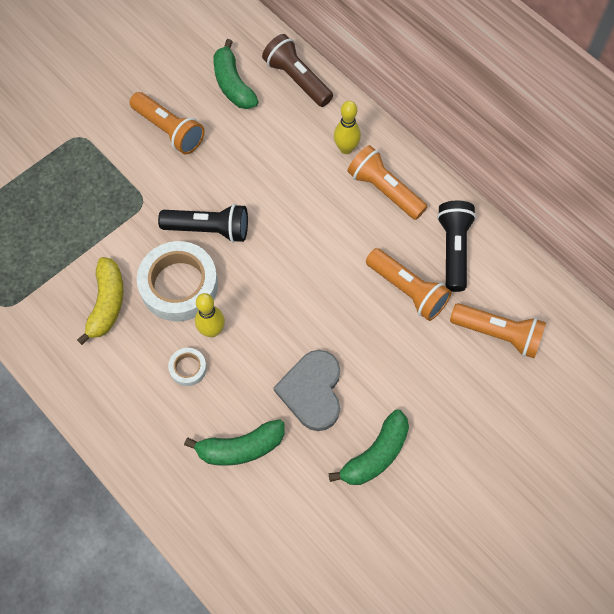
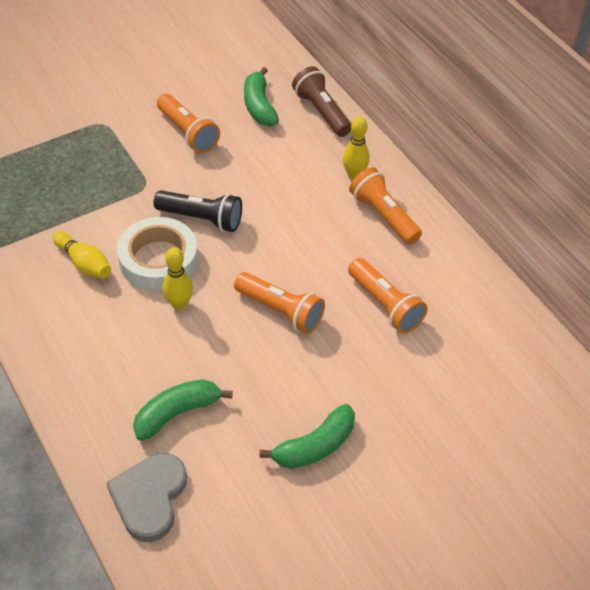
camera: 10 degrees right, 15 degrees down
yellow banana [77,257,123,345] -> yellow bowling pin [53,231,111,279]
white tape [168,348,207,386] -> none
green banana [184,419,284,466] -> green banana turned 150 degrees clockwise [133,379,233,441]
grey heart [273,350,340,431] -> grey heart moved to [106,453,187,542]
black flashlight [437,201,476,292] -> none
orange flashlight [450,303,546,358] -> orange flashlight moved to [234,272,325,334]

